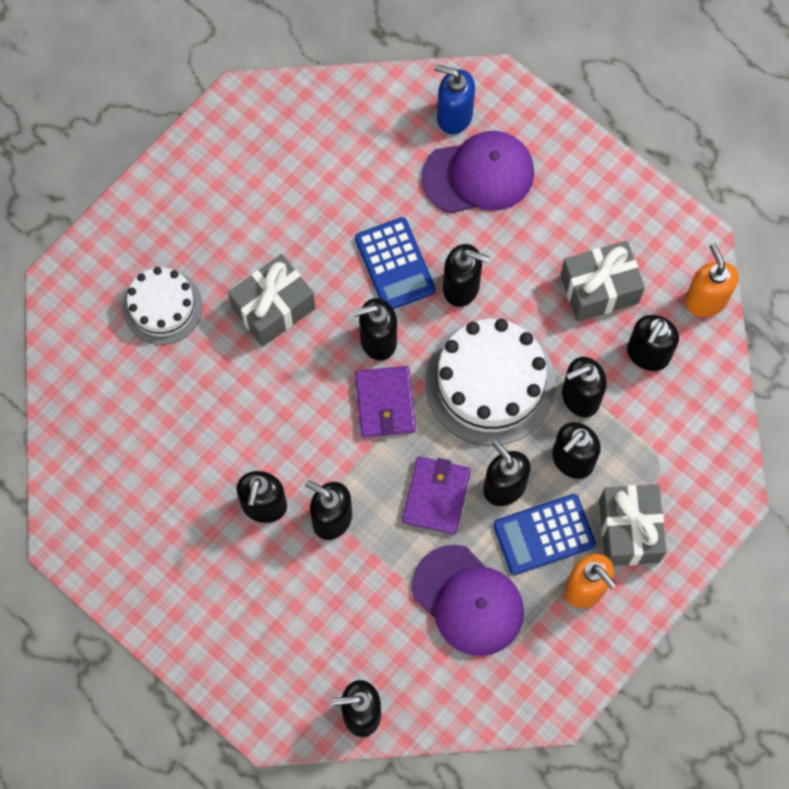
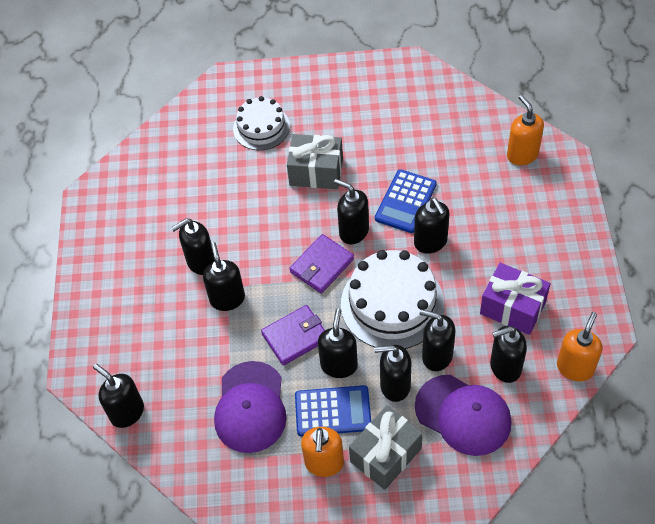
camera: 50 degrees right, 15 degrees down
purple cap [421,131,534,213] -> purple cap moved to [415,375,512,456]
blue soap dispenser [434,64,475,134] -> orange soap dispenser [507,95,544,165]
blue calculator [493,494,596,575] -> blue calculator turned 150 degrees clockwise [295,385,371,436]
grey gift [560,241,645,322] -> purple gift [480,263,550,335]

